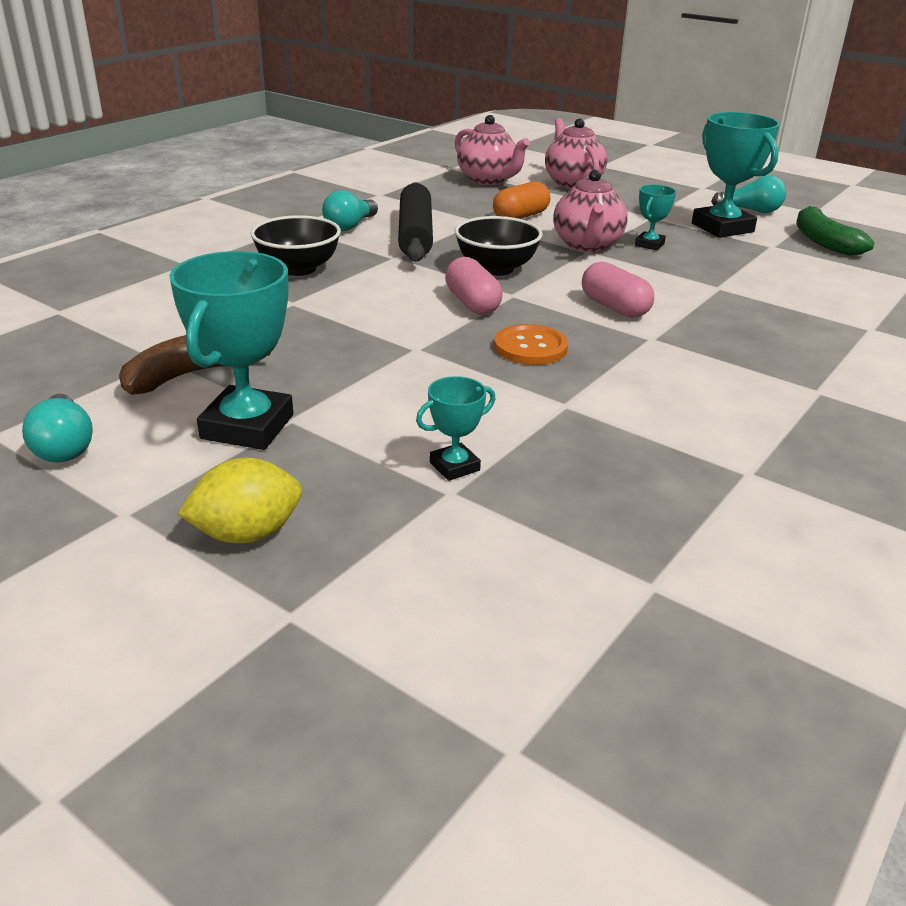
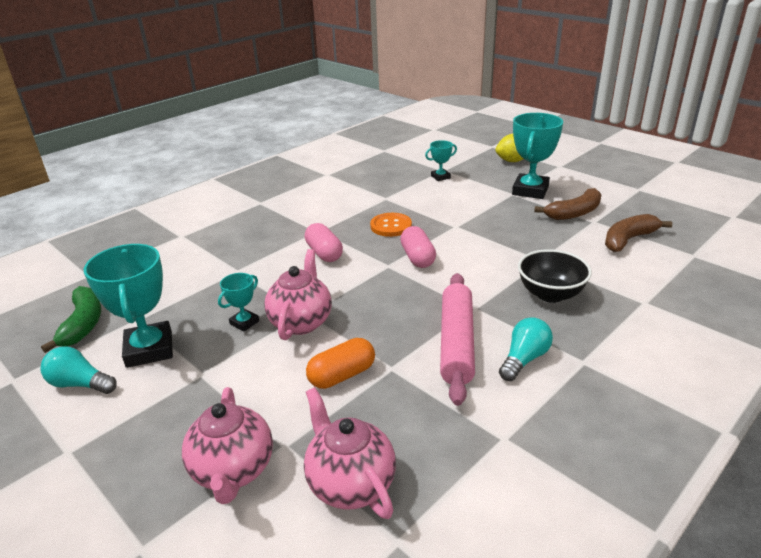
camera: 170 degrees left, 0 degrees up
turquoise light bulb [22,394,93,463] -> none
black rolling pin [398,182,433,262] -> pink rolling pin [440,273,475,406]
black bowl [455,216,543,276] -> none
none -> brown banana [605,214,672,252]

